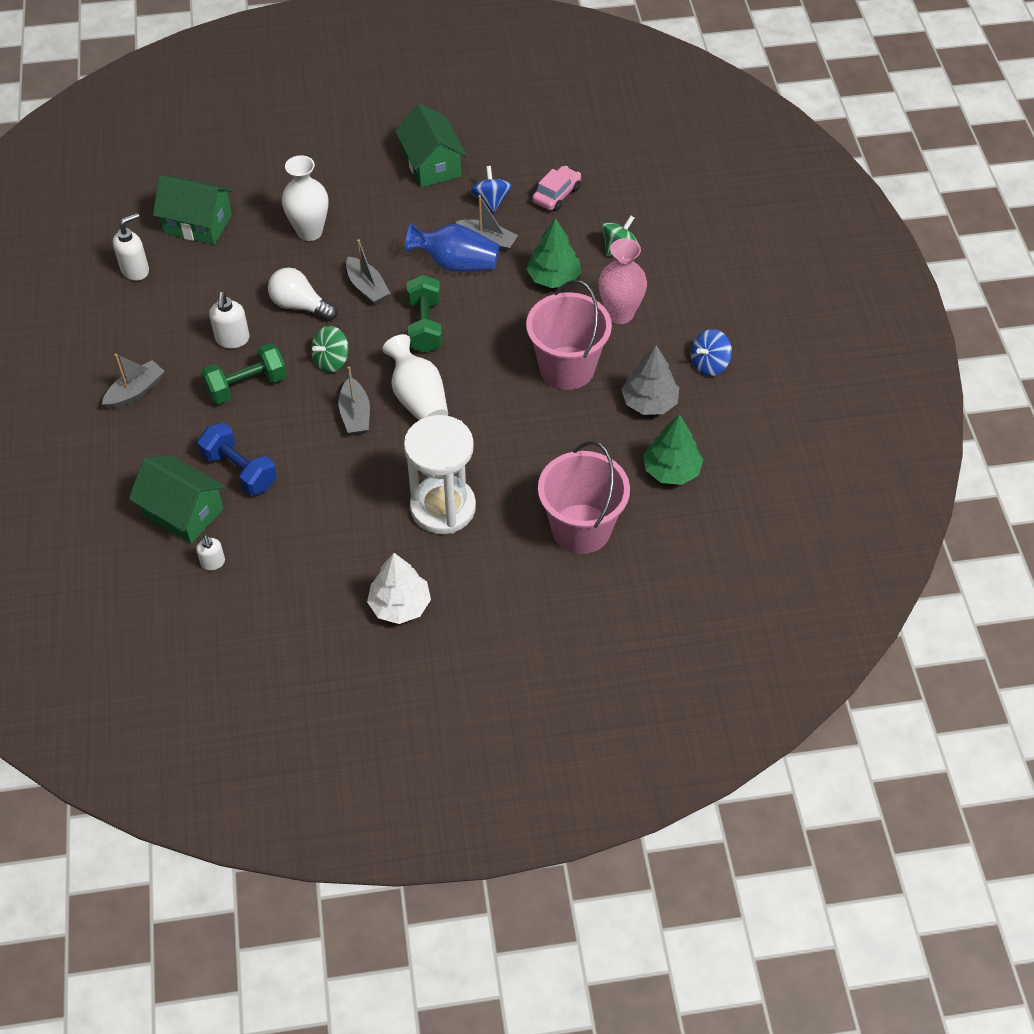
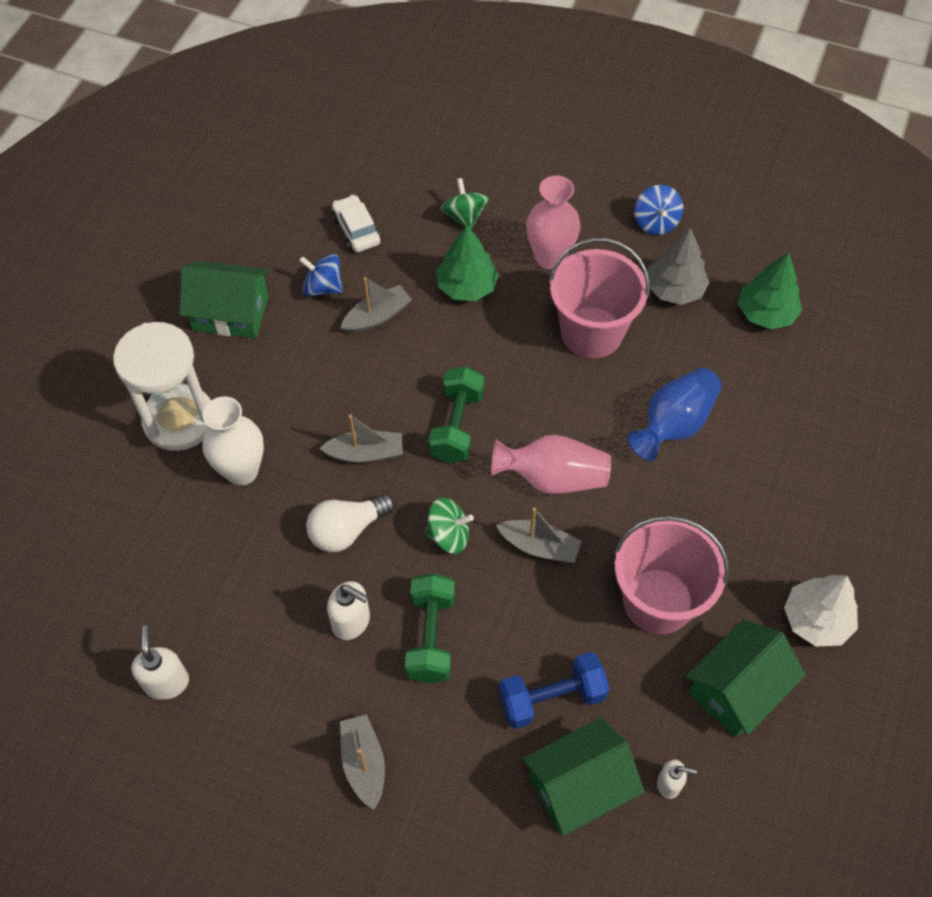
camera: 60 degrees left, 5 degrees up
green house [153,175,233,245] -> green house moved to [685,619,806,737]
green spinning top [311,326,349,373] -> green spinning top turned 75 degrees counterclockwise [425,498,474,554]
white vase [382,334,448,420] -> pink vase [491,435,611,494]
white hourglass [404,415,476,534] -> white hourglass moved to [113,322,211,451]
blue vase [405,223,499,272] -> blue vase moved to [628,367,722,461]
green dumbbell [407,275,442,353] -> green dumbbell turned 75 degrees clockwise [428,366,484,463]
pink car [532,166,581,211] -> white car [332,195,381,252]
pink bucket [538,441,630,554] -> pink bucket moved to [614,516,729,634]

